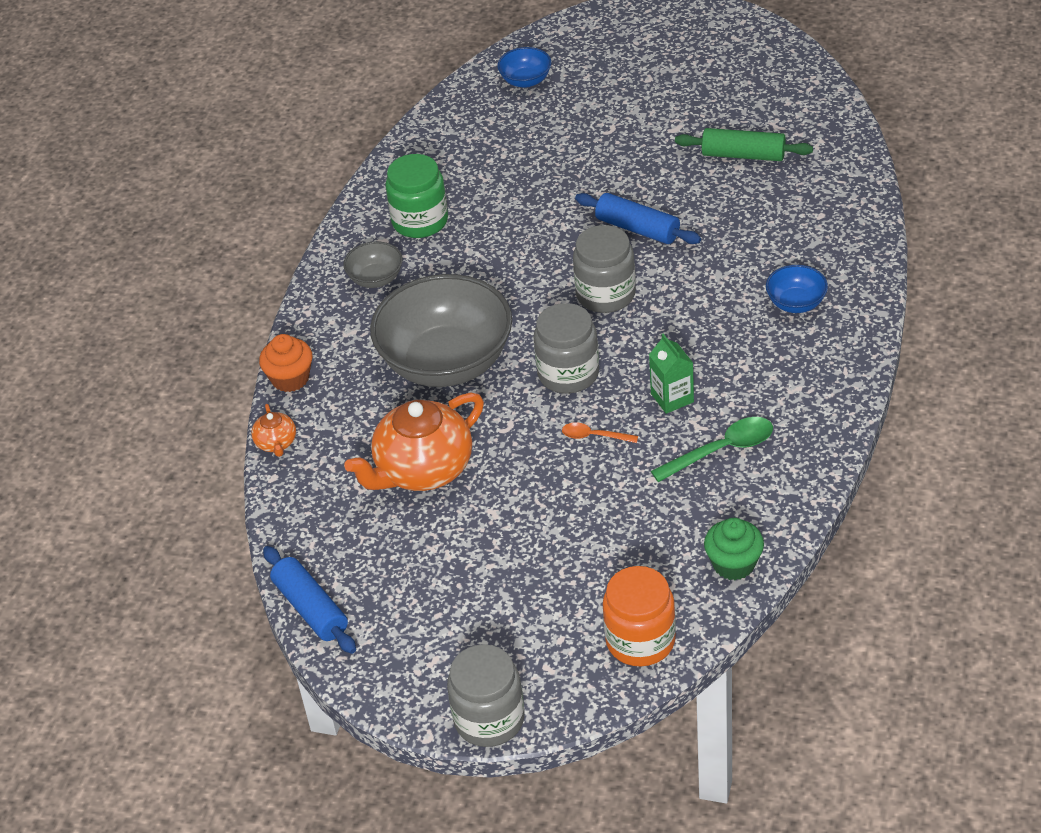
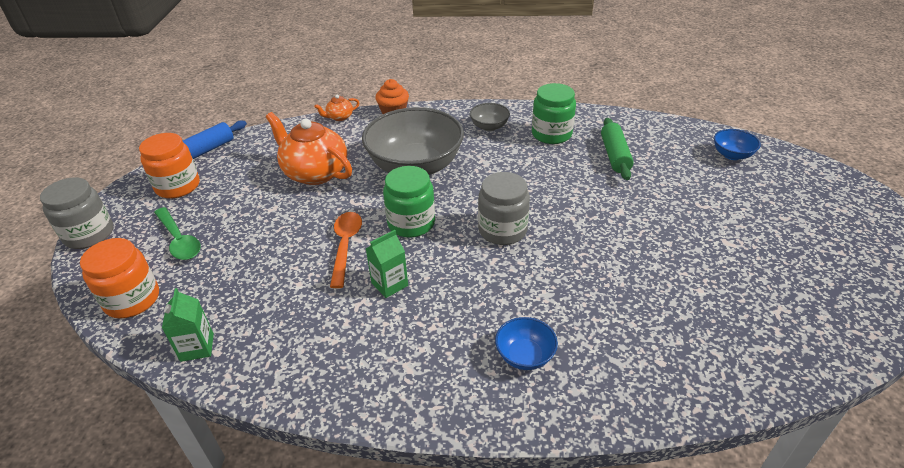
camera: 75 degrees right, 5 degrees down
grey jar [534,303,599,394] -> green jar [383,166,435,238]
orange spoon [562,422,638,443] -> orange spoon [330,212,362,288], size x1.72
blue rolling pin [575,193,701,244] -> none
green spoon [651,417,773,482] -> green spoon moved to [154,207,201,260]
green rolling pin [675,128,813,161] -> green rolling pin moved to [601,118,634,180]
green cupcake [704,518,764,580] -> green carton [162,288,214,362]
none -> orange jar [139,133,200,198]

